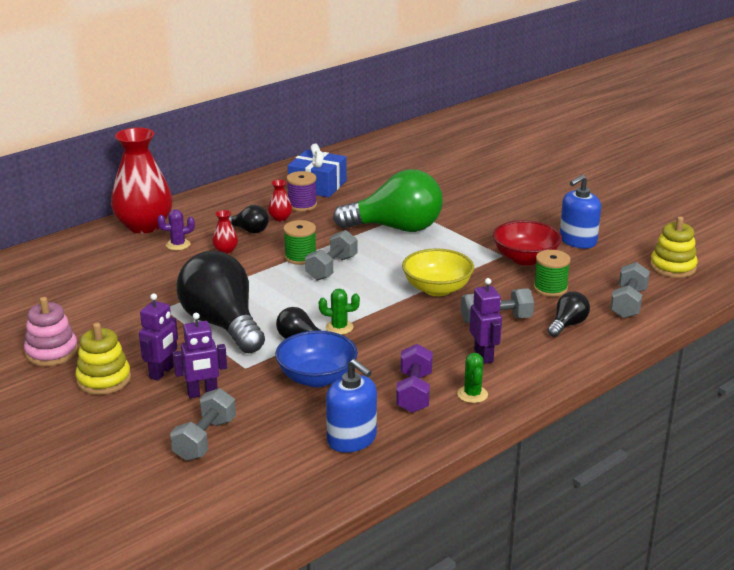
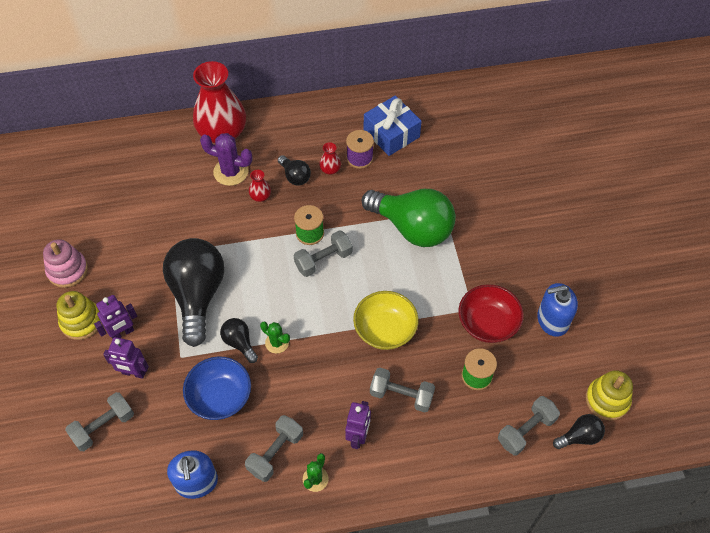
camera: 30 degrees right, 30 degrees up
purple cactus [157,209,195,250] -> purple cactus [200,133,252,186], size x1.65
purple dumbbell [396,344,433,413] -> grey dumbbell [245,415,303,482]
black light bulb [547,291,590,337] -> black light bulb moved to [553,414,605,449]

